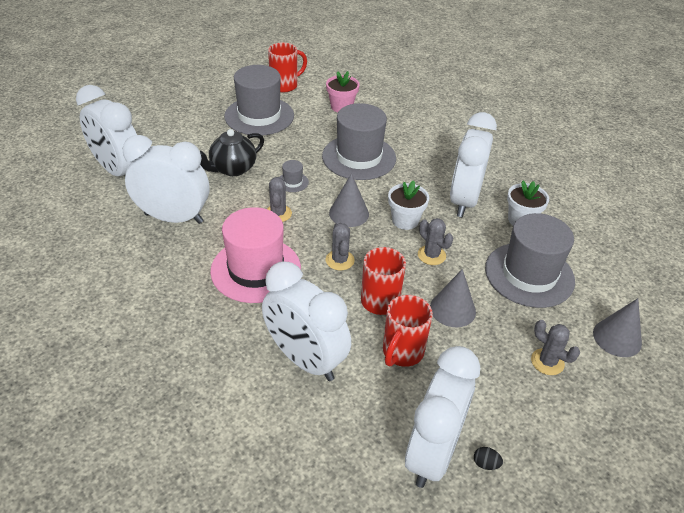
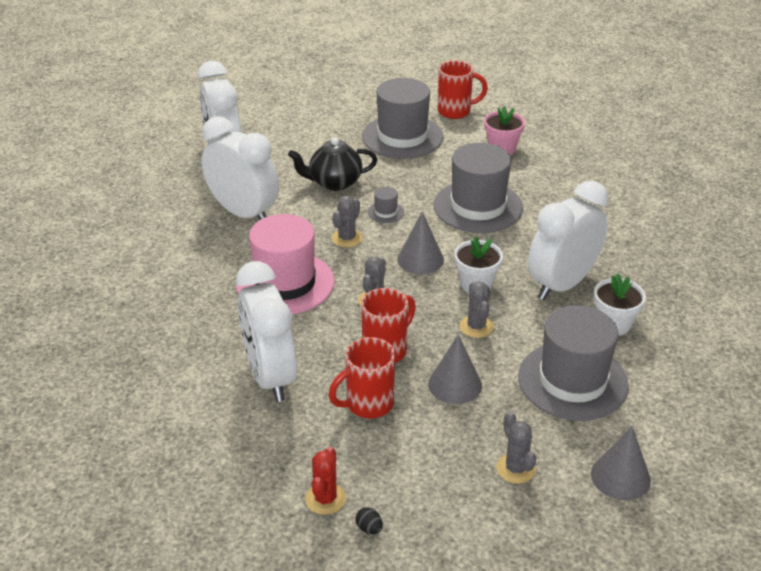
camera: 30 degrees right, 5 degrees down
white clock [405,346,480,488] -> red cactus [305,447,346,515]

